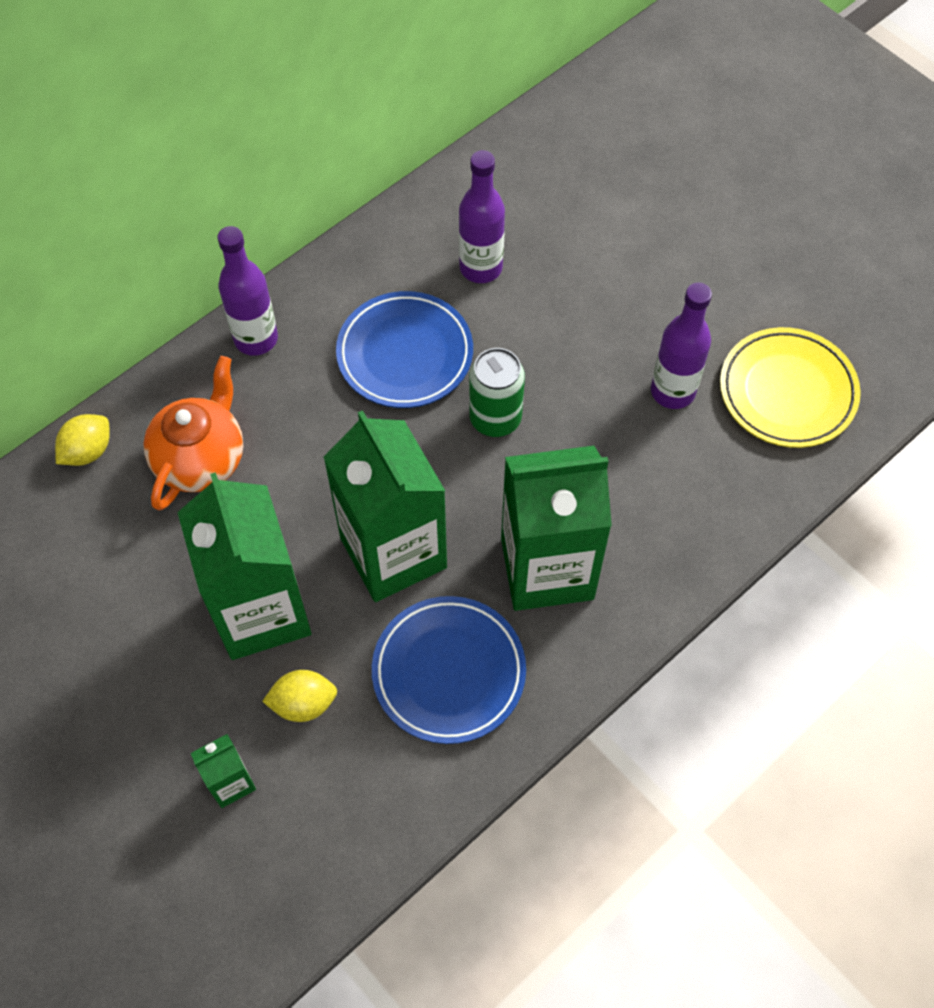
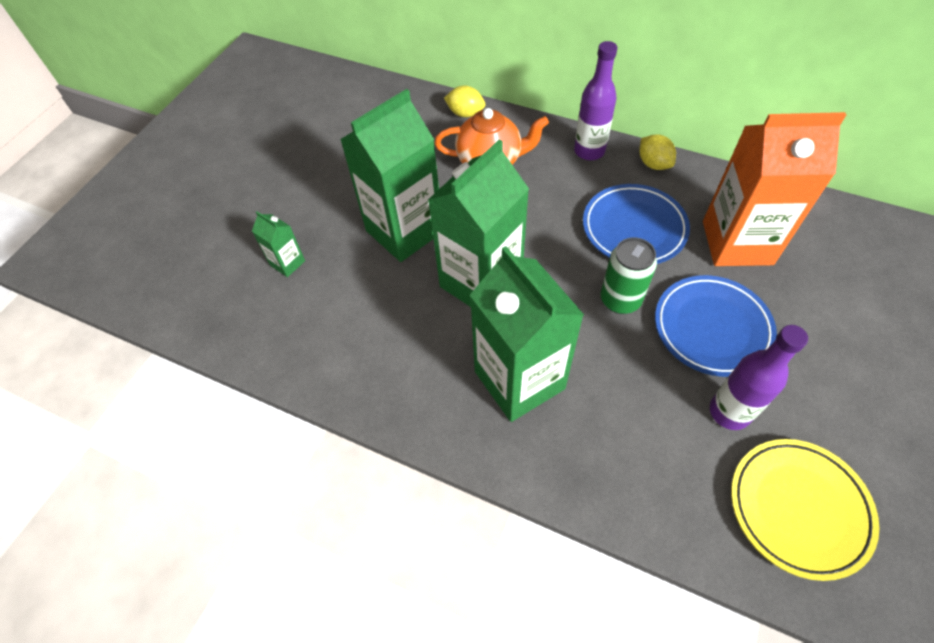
camera: 70 degrees right, 5 degrees down
yellow lemon [262,670,337,722] -> yellow lemon moved to [639,134,676,170]
blue plate [372,596,526,744] -> blue plate moved to [655,275,777,377]
purple bottle [459,150,505,283] -> orange carton [703,112,846,266]

